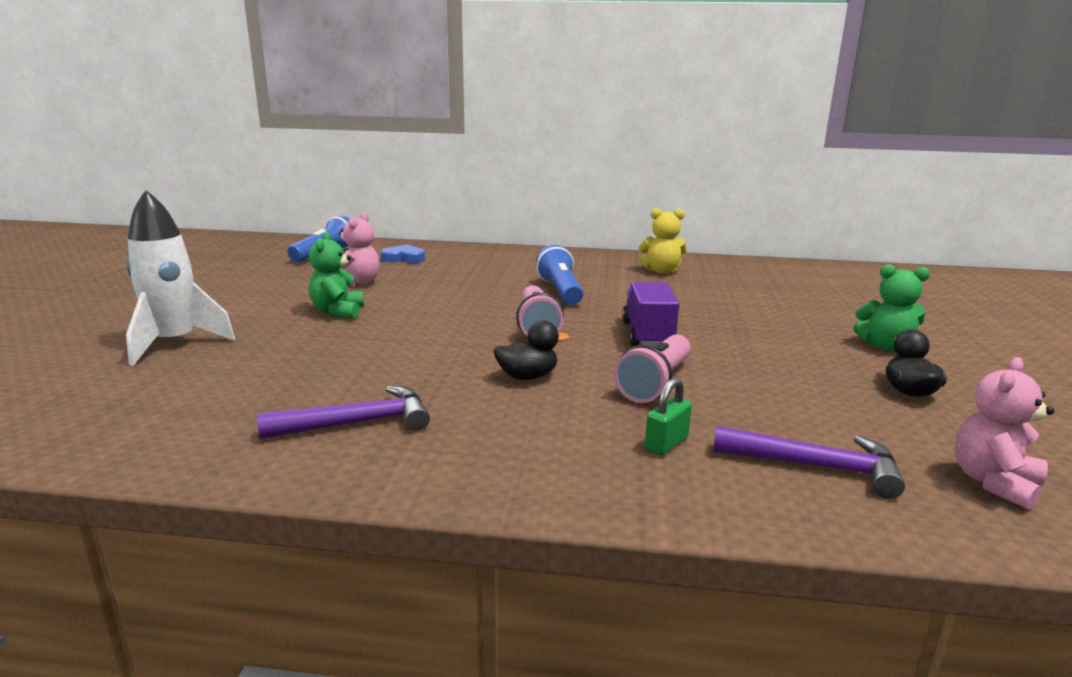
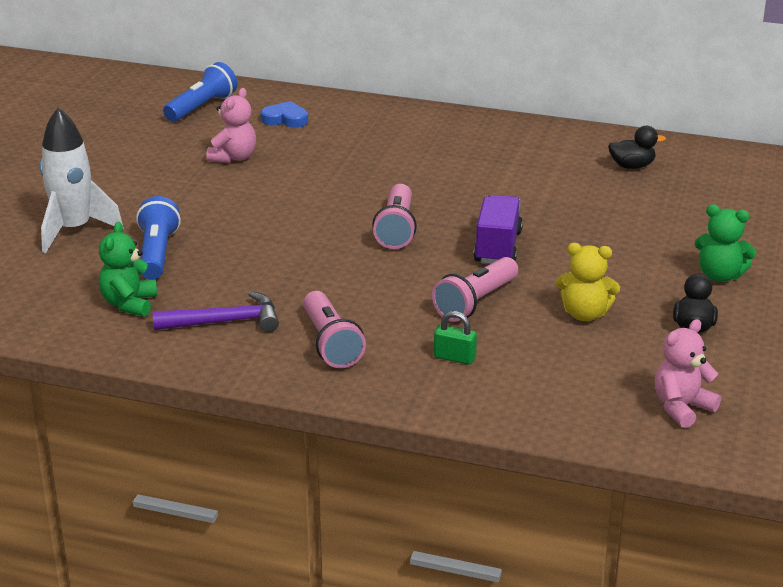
camera: 10 degrees right, 10 degrees up
green teddy bear [309,232,364,318] -> green teddy bear moved to [99,222,157,317]
black duck [493,320,569,380] -> black duck moved to [608,126,666,169]
blue flashlight [536,245,584,305] -> blue flashlight moved to [136,196,181,280]
yellow teddy bear [639,208,687,274] -> yellow teddy bear moved to [556,243,620,321]
green padlock [645,378,692,455] -> green padlock turned 60 degrees clockwise [434,311,477,365]
purple hammer [713,426,905,499] -> none
none -> pink flashlight [303,291,366,368]

